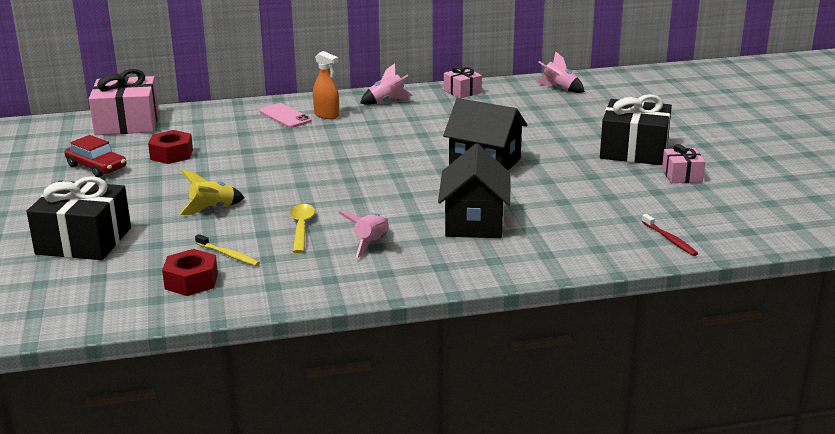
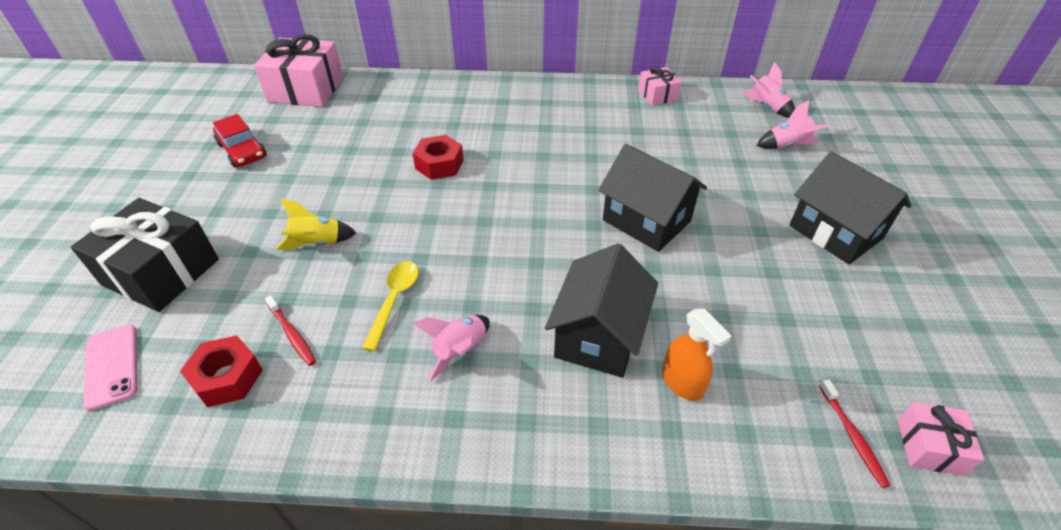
camera: 15 degrees right, 20 degrees up
red nut [148,130,193,164] -> red nut moved to [413,135,464,180]
yellow toothbrush [195,234,260,266] -> red toothbrush [265,295,316,366]
pink phone [259,103,312,128] -> pink phone moved to [83,324,137,411]
orange spray bottle [313,51,339,119] -> orange spray bottle moved to [662,309,731,401]
pink rocket [360,63,413,105] -> pink rocket moved to [756,100,829,149]
black gift [600,94,672,165] -> black house [789,151,911,264]
pink gift [662,144,705,183] -> pink gift moved to [898,402,984,476]

